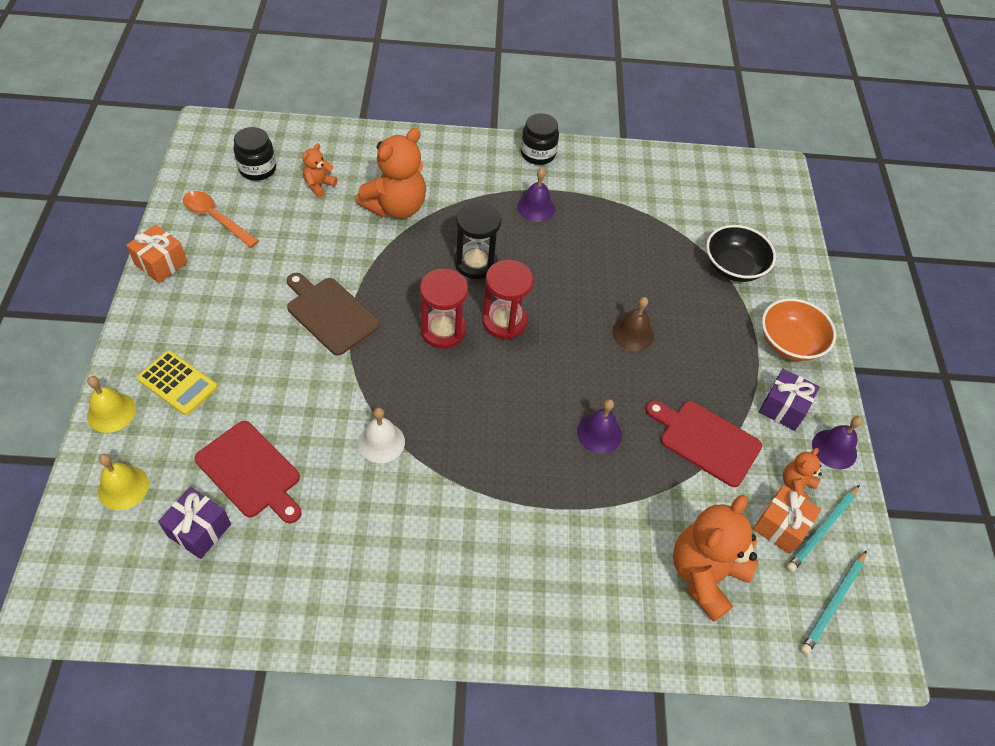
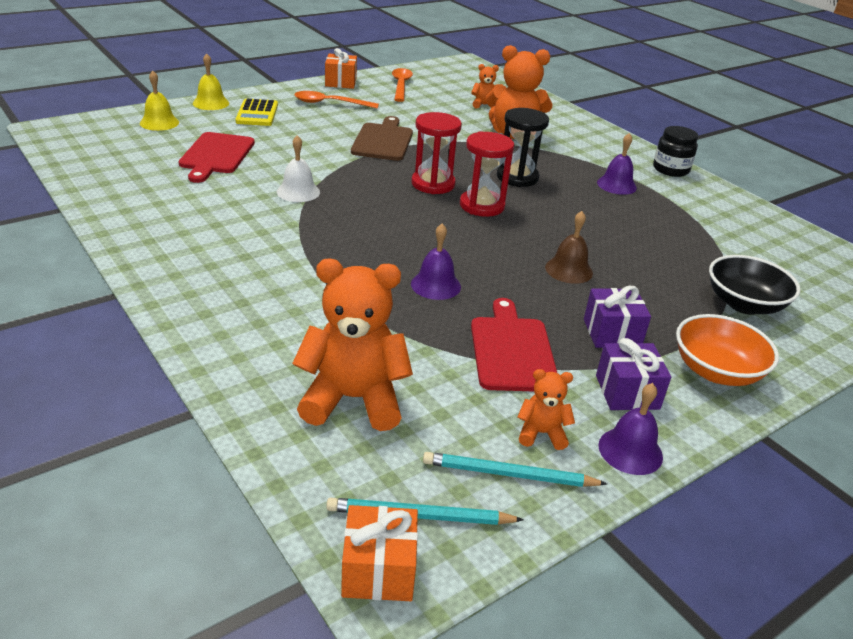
camera: 55 degrees right, 20 degrees down
purple gift [158,487,231,559] -> purple gift moved to [584,286,651,348]
black jar [234,127,276,181] -> none
orange gift [753,485,821,554] -> orange gift moved to [341,505,418,601]
none -> orange spoon [294,91,379,109]

